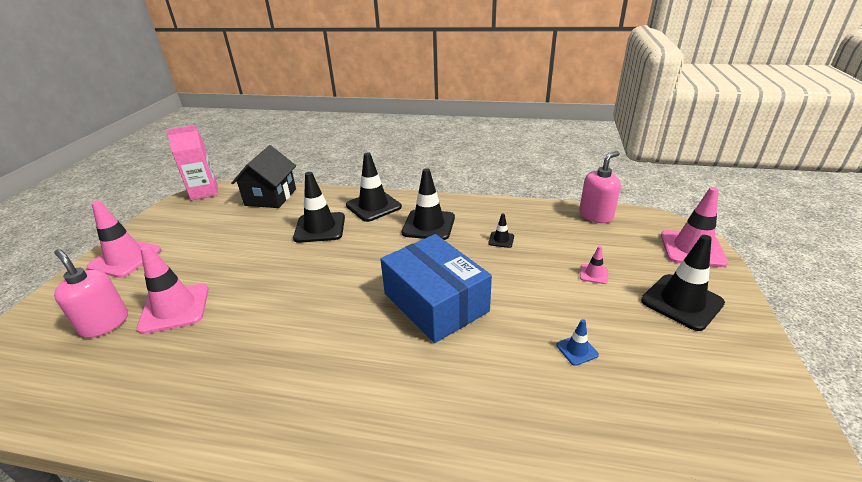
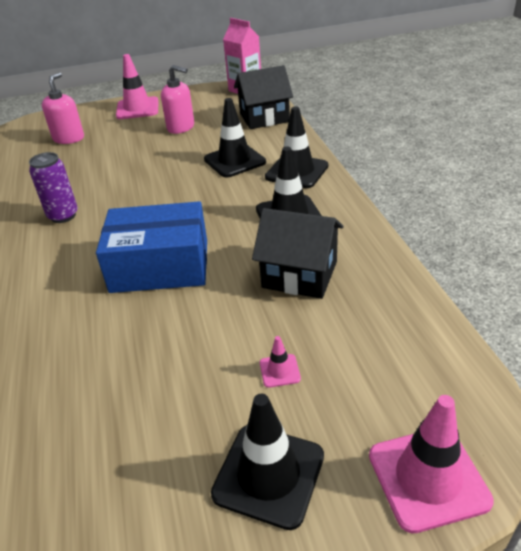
camera: 65 degrees right, 5 degrees up
pink traffic cone [137,245,209,334] -> none
blue box [380,234,492,343] -> blue box turned 60 degrees clockwise [96,201,207,293]
black traffic cone [488,214,514,248] -> black house [252,208,343,299]
blue traffic cone [556,319,599,366] -> none
pink soap dispenser [579,151,621,223] -> pink soap dispenser moved to [161,65,194,134]
none -> purple can [29,152,78,223]

